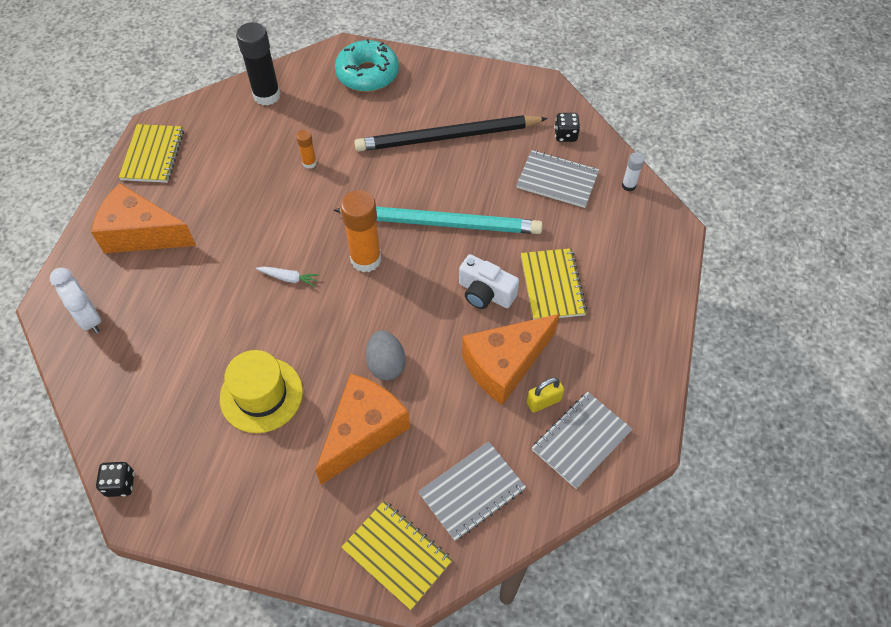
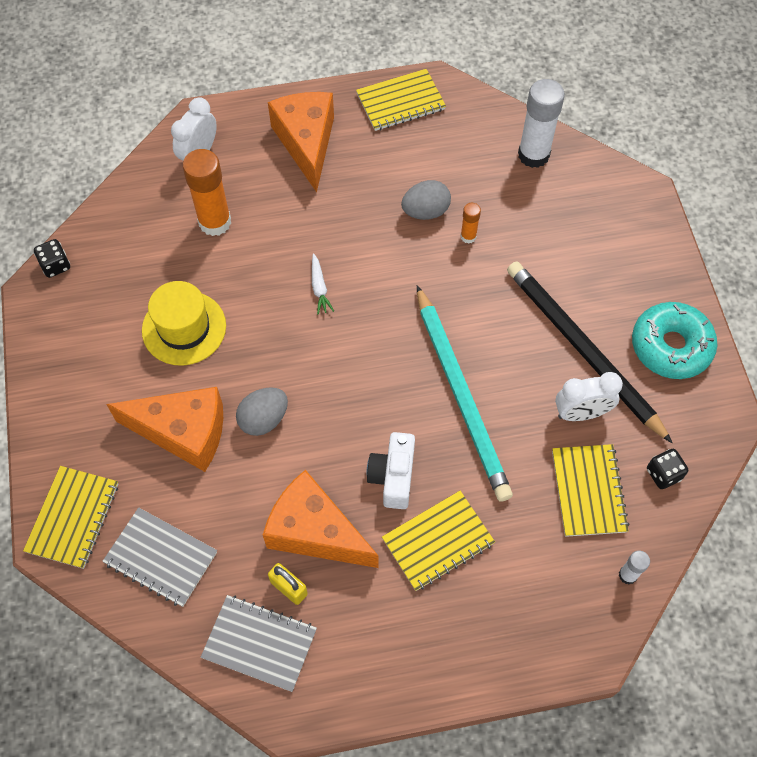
camera: 65 degrees right, 5 degrees up
black glue stick [236,22,281,106] -> white glue stick [518,79,565,168]
turquoise donut [335,39,399,92] -> turquoise donut moved to [632,302,717,379]
orange glue stick [341,190,381,272] -> orange glue stick moved to [182,149,231,236]
grey notebook [516,150,599,208] -> yellow notebook [552,444,629,537]
none -> grey egg [401,180,451,220]
none -> white clock [555,372,623,421]

